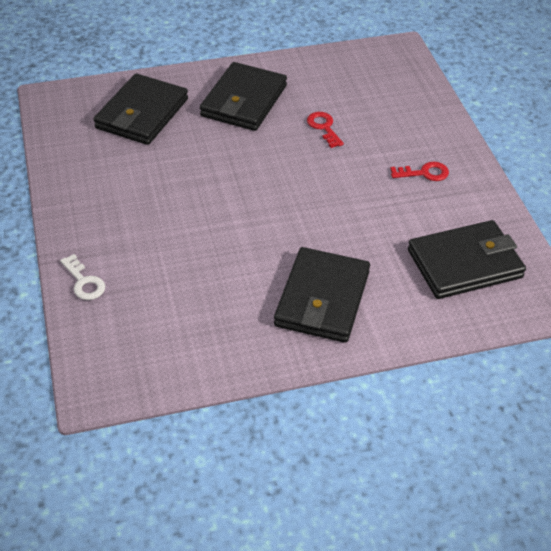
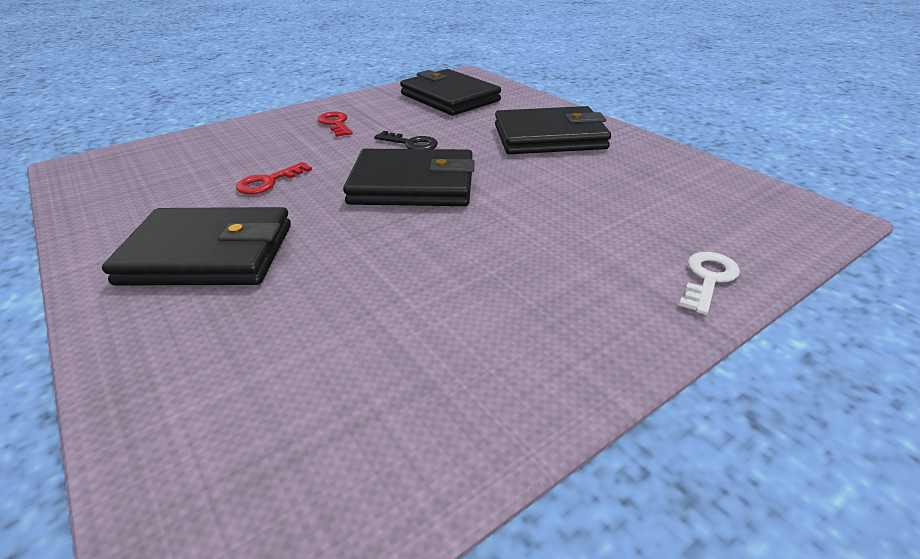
camera: 110 degrees left, 10 degrees down
black wallet [93,74,188,145] -> black wallet moved to [343,149,475,206]
none -> black key [375,131,438,149]

